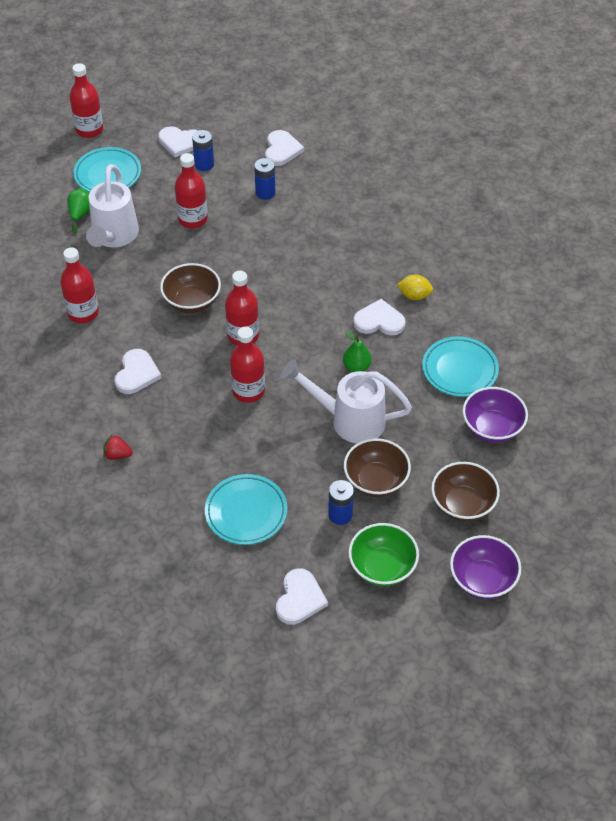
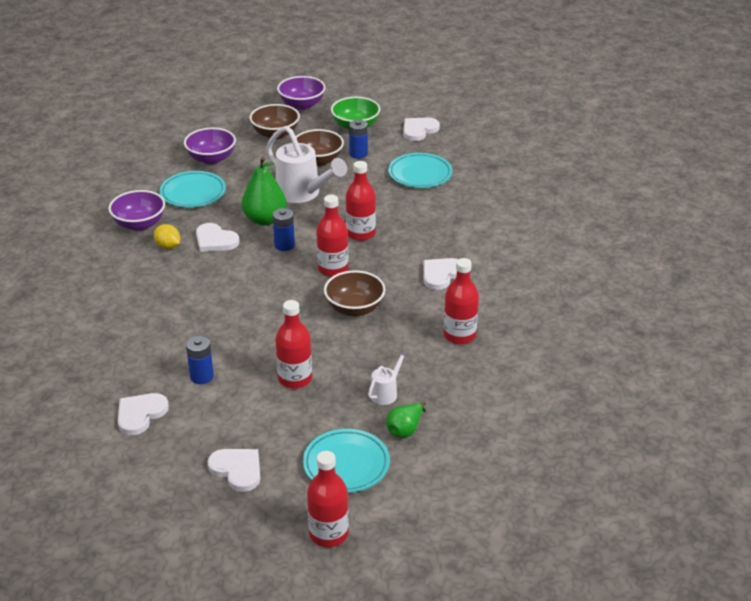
camera: 150 degrees left, 15 degrees down
white watering can [86,164,139,247] -> white watering can [368,348,409,405], size x0.50
red strawberry [103,435,133,460] -> none
blue battery [192,130,214,171] -> blue battery moved to [272,208,295,251]
green pear [343,332,372,372] -> green pear [242,157,286,226], size x1.73
none -> purple bowl [109,190,165,231]

